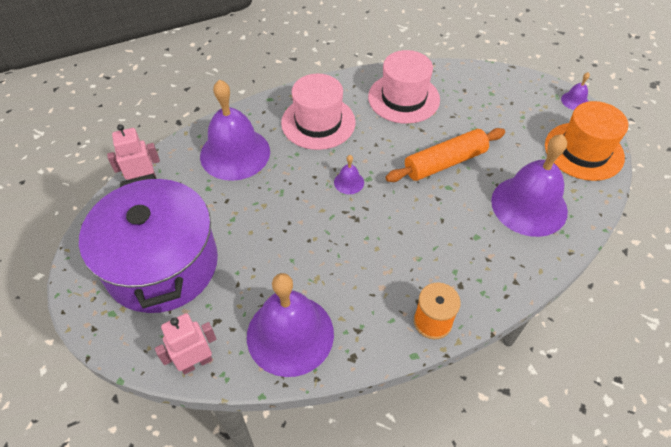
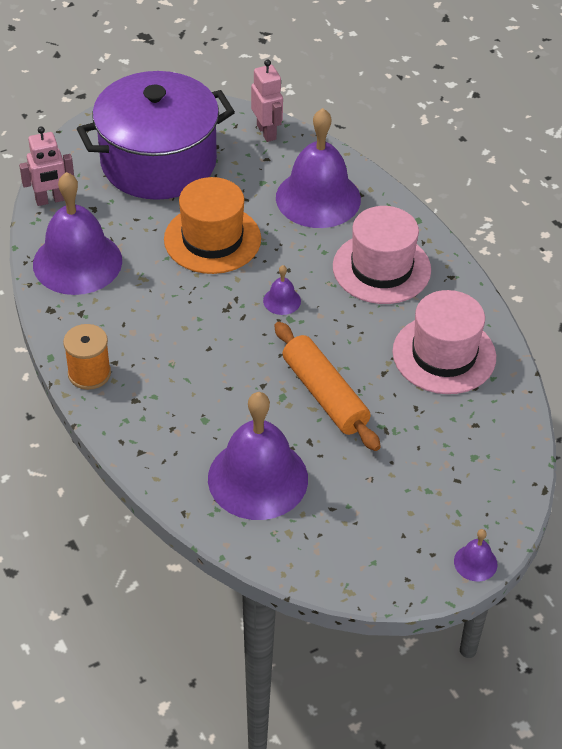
camera: 85 degrees right, 5 degrees down
pink robot [155,313,216,375] -> pink robot turned 105 degrees clockwise [19,126,74,206]
orange hat [545,101,628,181] -> orange hat moved to [164,177,261,274]

